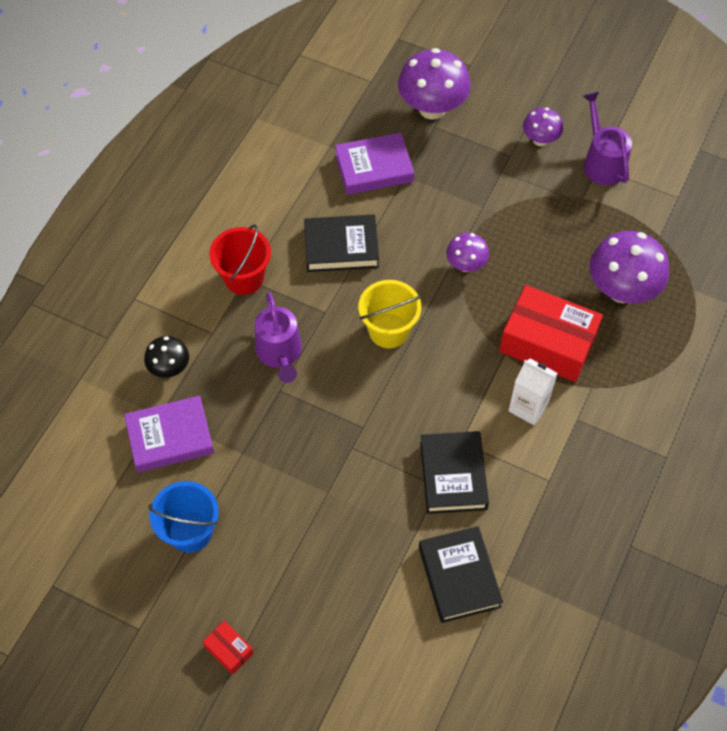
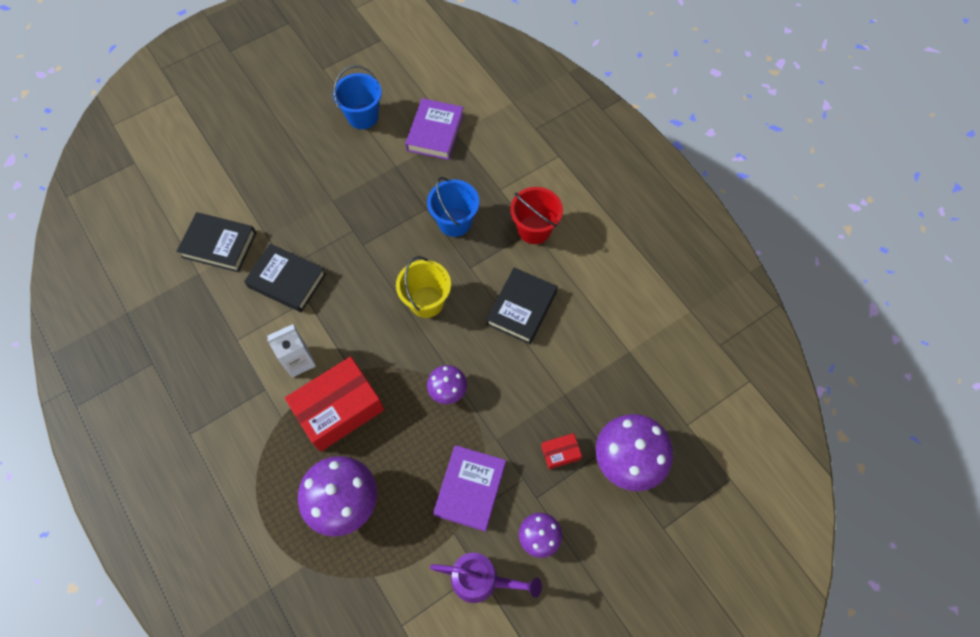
camera: 120 degrees right, 5 degrees up
black mushroom [144,336,189,378] -> none
red box [203,621,254,675] -> red box moved to [541,433,582,469]
purple watering can [255,292,302,383] -> blue bucket [427,177,479,237]
purple book [335,133,414,195] -> purple book moved to [433,445,506,532]

